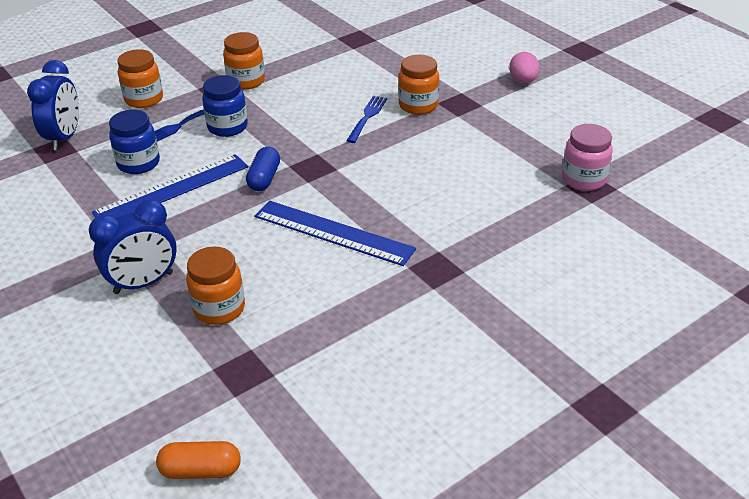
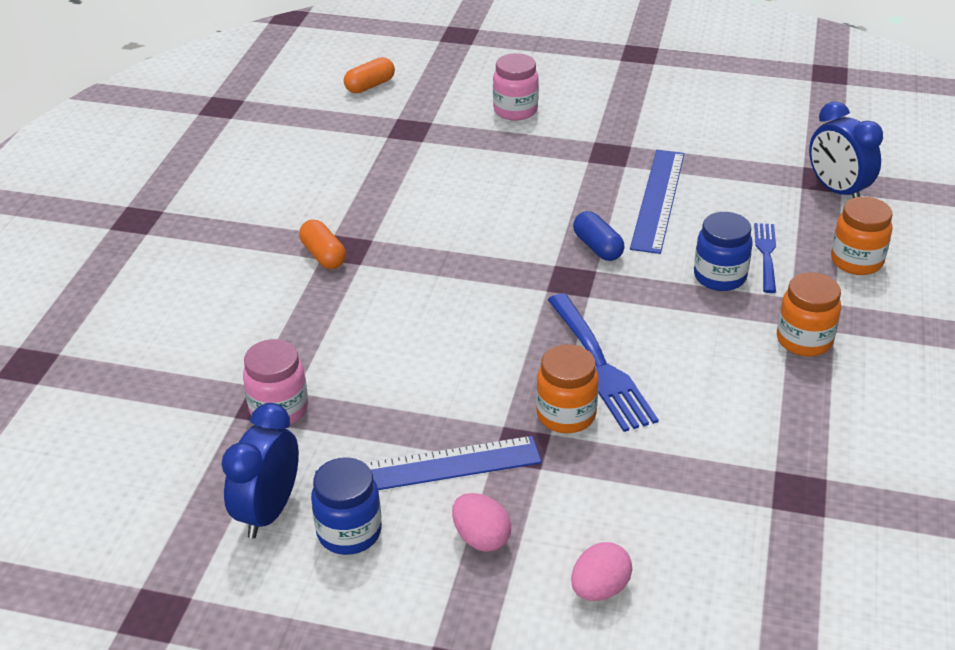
camera: 140 degrees right, 0 degrees up
blue clock [89,199,177,294] -> blue clock moved to [221,403,299,539]
blue jar [109,110,160,174] -> blue jar moved to [311,457,382,555]
orange jar [186,247,245,325] -> none
blue ruler [254,201,416,266] -> blue ruler moved to [315,436,542,490]
blue fork [346,96,387,143] -> blue fork [547,293,659,432], size x1.65
none -> orange capsule [299,220,346,269]
none -> pink jar [493,53,539,121]
none -> pink egg [571,542,632,601]

